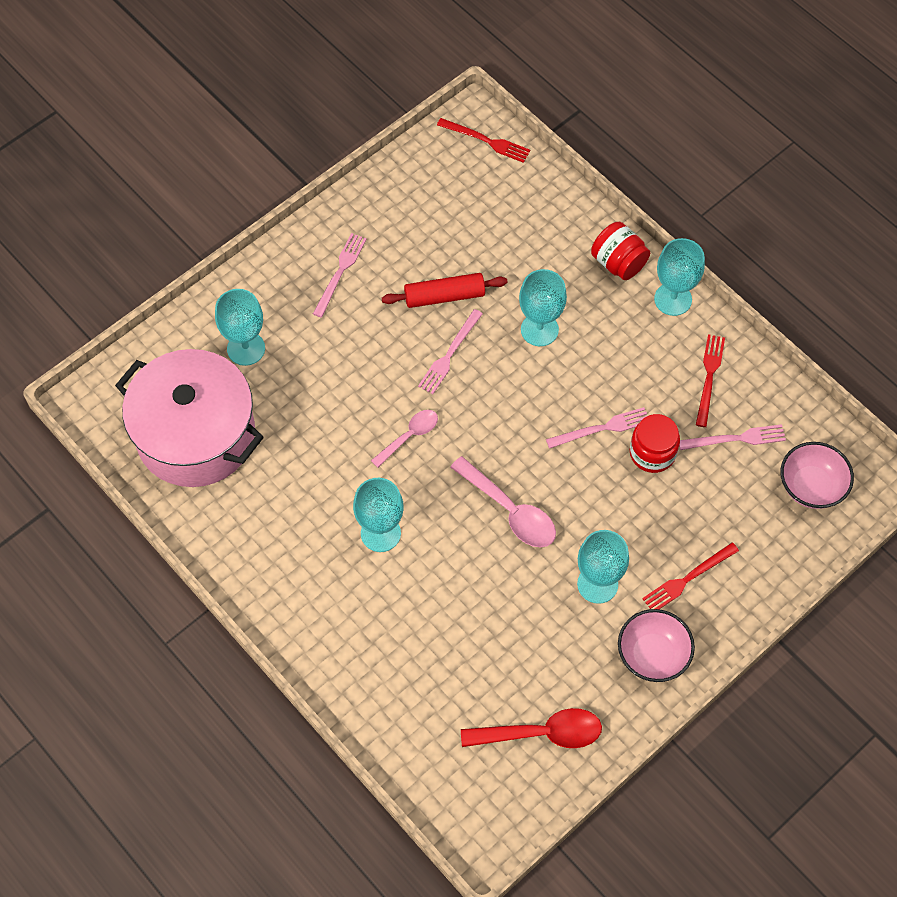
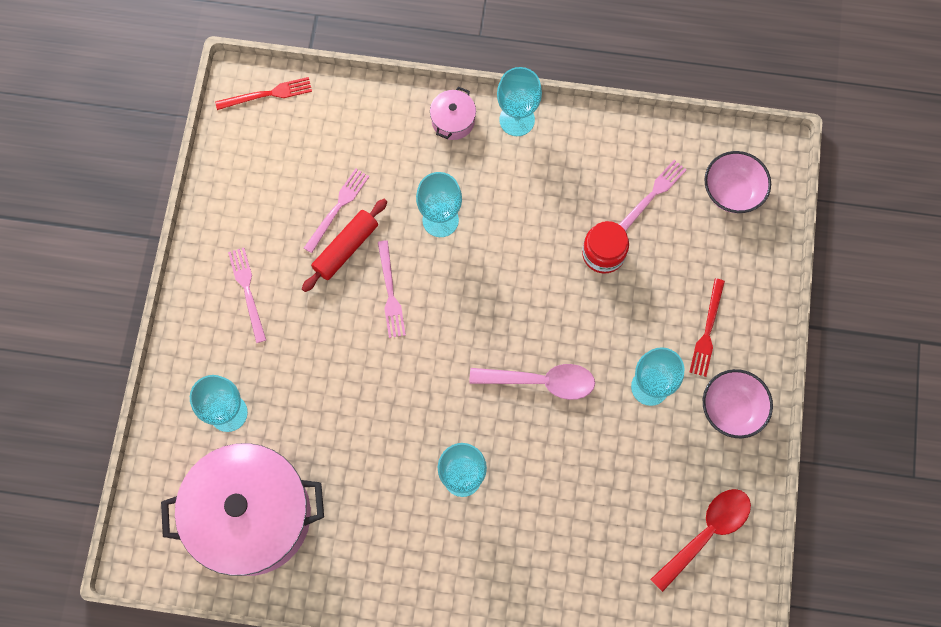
camera: 40 degrees left, 10 degrees up
pink spoon [371,410,438,468] -> none
pink fork [546,407,647,449] -> pink fork moved to [304,169,369,253]
red jar [591,222,650,280] -> pink pot [430,87,476,140]
red fork [696,334,725,427] -> none

